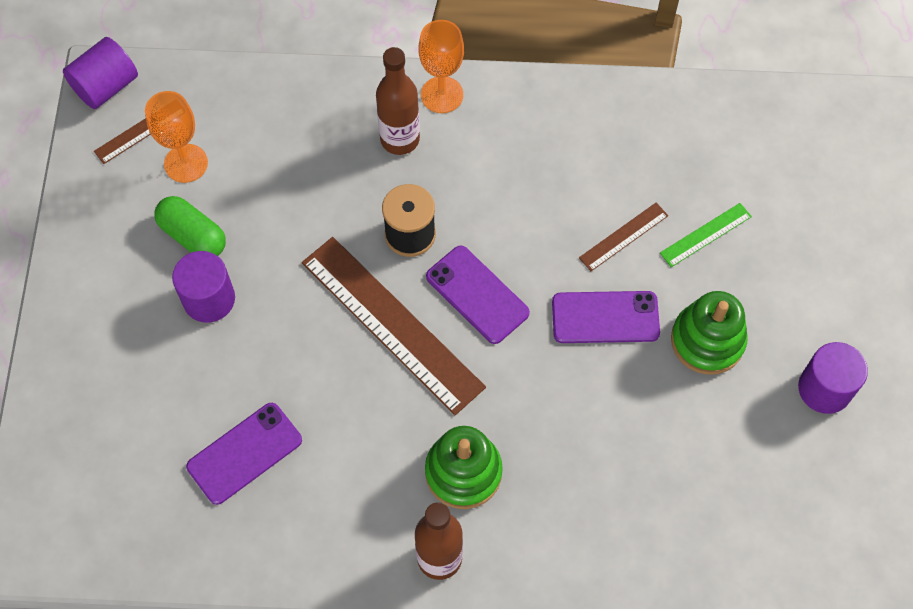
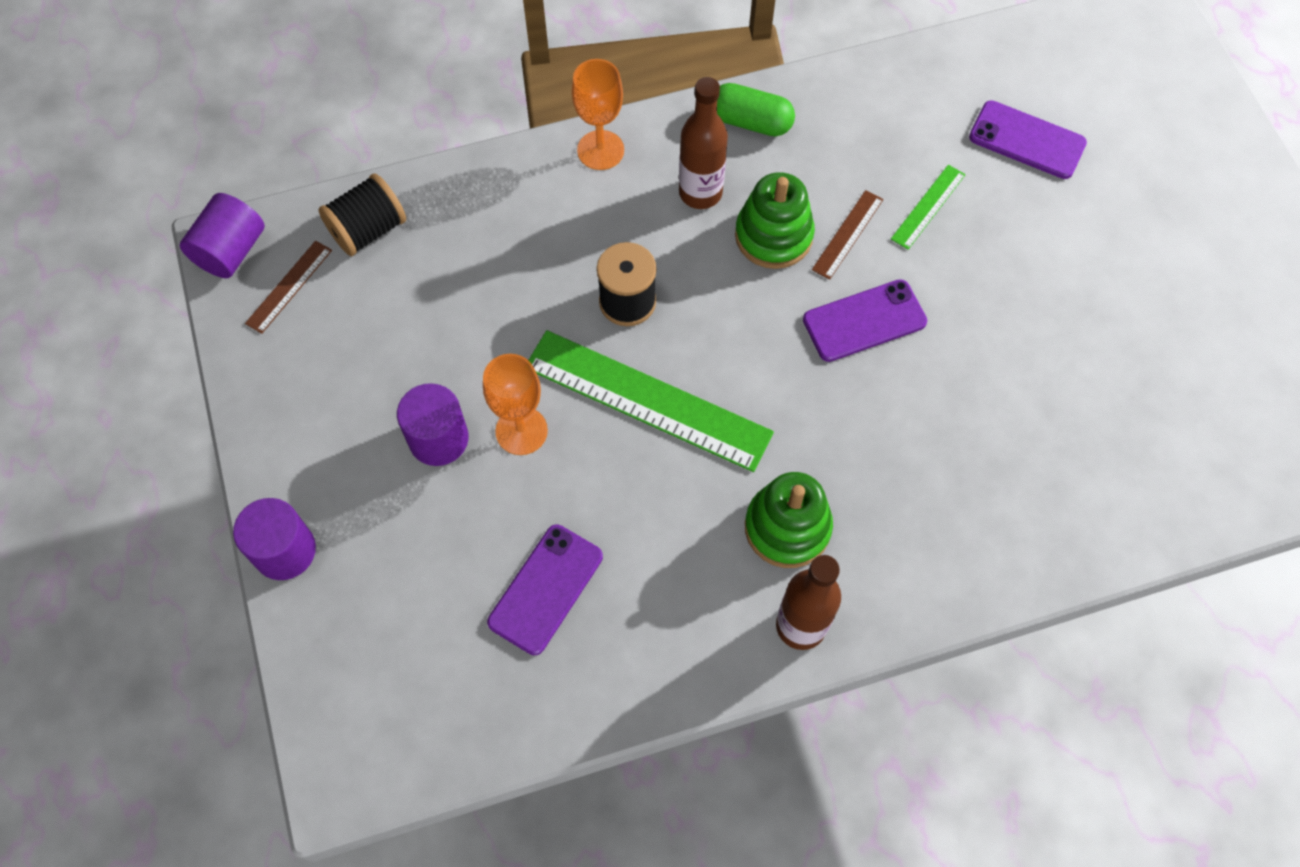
camera: 20 degrees left, 0 degrees up
orange goblet [145,91,208,183] -> orange goblet moved to [483,354,548,455]
green capsule [154,196,226,256] -> green capsule moved to [717,83,795,136]
brown ruler [302,237,486,415] -> green ruler [528,330,774,472]
brown bottle [376,47,420,155] -> brown bottle moved to [679,77,728,209]
purple phone [426,246,530,344] -> purple phone moved to [969,100,1087,179]
green stacking toy [671,291,748,375] -> green stacking toy moved to [735,172,815,269]
purple cylinder [798,342,868,414] -> purple cylinder moved to [233,498,316,580]
none -> black spool [318,173,406,256]

